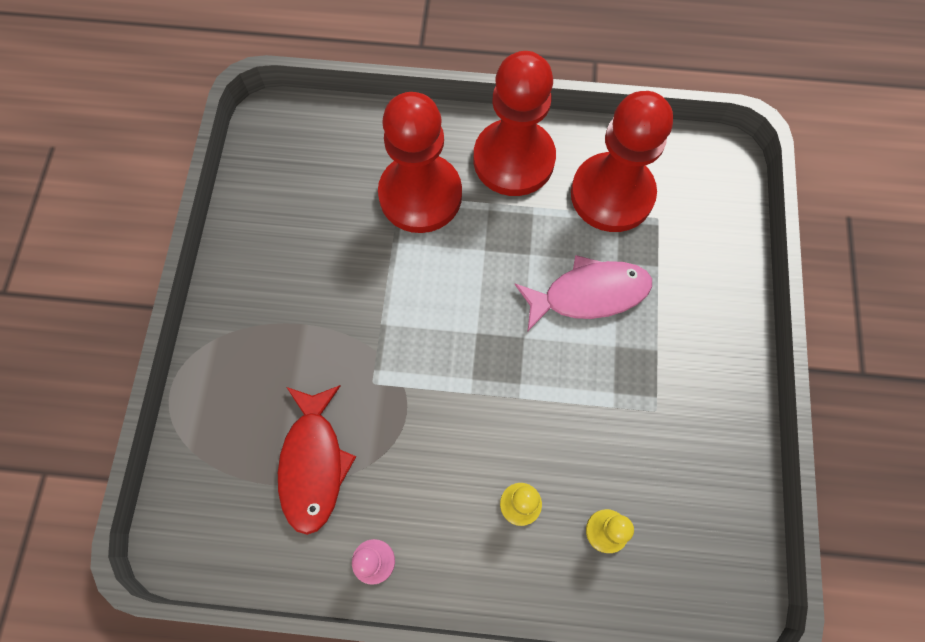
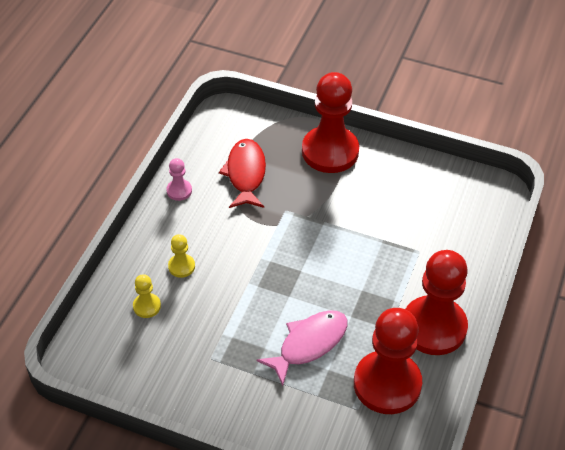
camera: 105 degrees right, 20 degrees down
red fish [278,385,356,535] -> red fish turned 75 degrees clockwise [219,139,266,208]
red pawn [378,92,462,233] -> red pawn moved to [302,72,359,173]
pink fish [515,255,652,331] -> pink fish turned 135 degrees counterclockwise [257,310,347,386]

